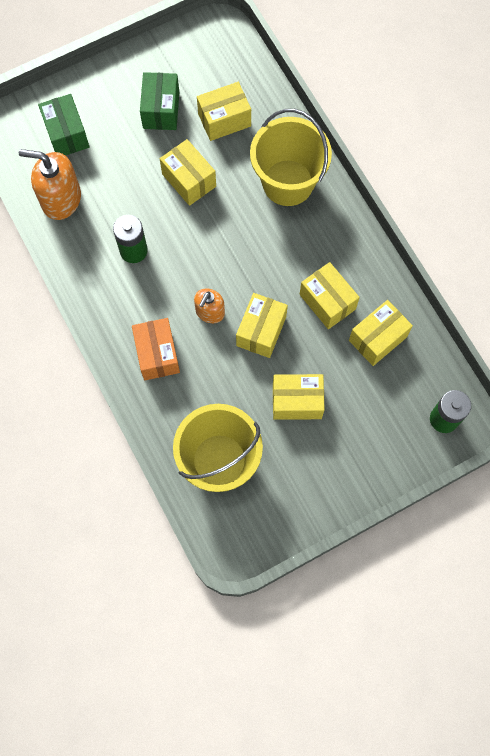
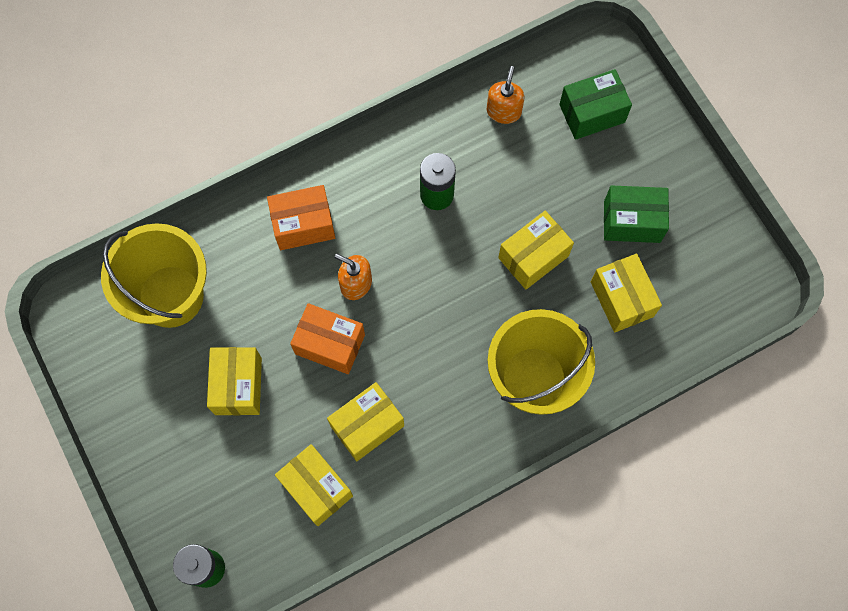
camera: 90 degrees right, 0 degrees up
orange soap dispenser [19,149,81,220] -> orange soap dispenser [487,66,524,124], size x0.60
yellow box [236,293,288,358] -> orange box [290,303,365,374]

